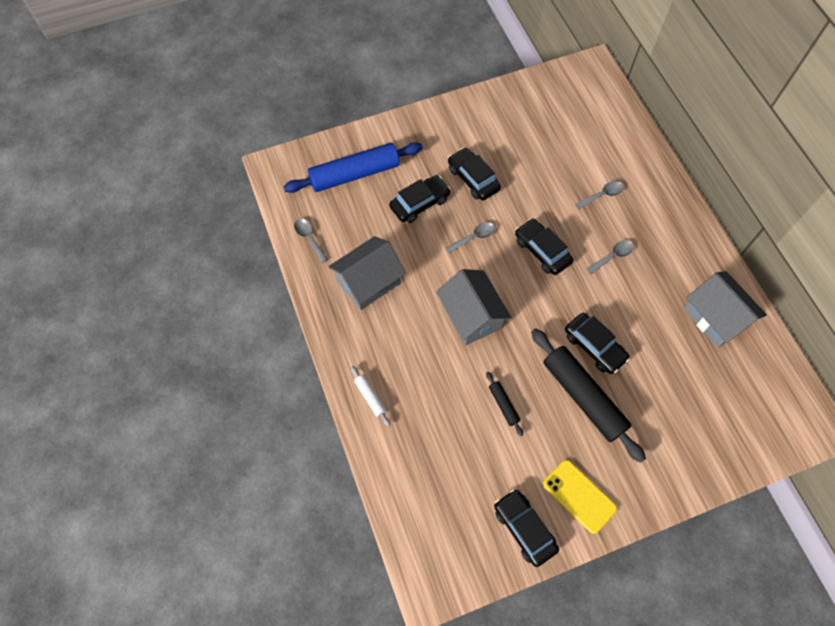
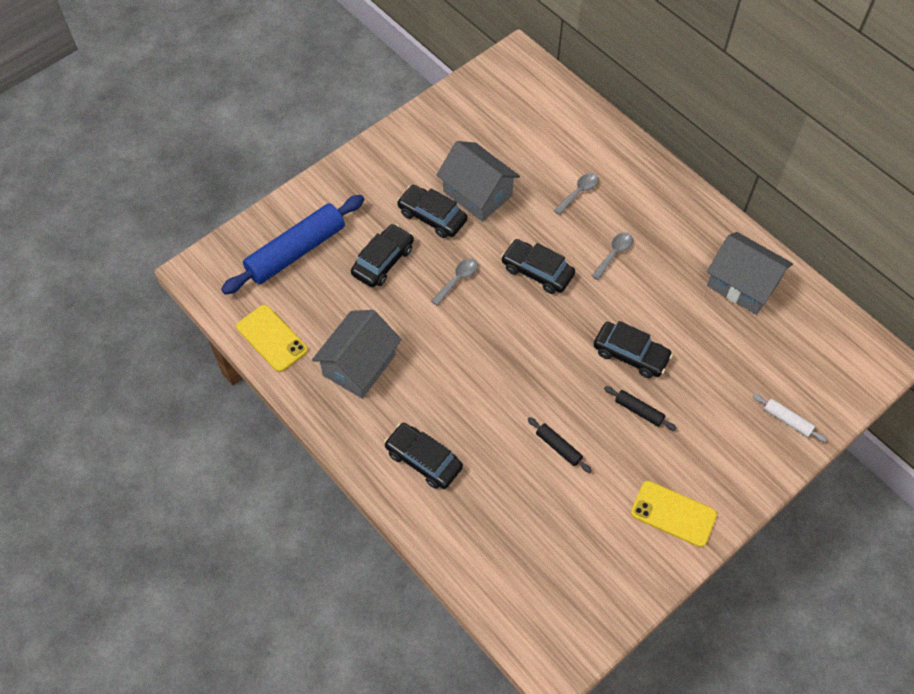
camera: 20 degrees left, 5 degrees down
grey spoon [294,219,328,263] -> yellow phone [236,305,308,372]
white rolling pin [351,366,390,426] -> white rolling pin moved to [753,394,827,442]
grey house [436,269,512,345] -> grey house moved to [436,141,520,222]
black car [494,489,559,567] -> black car moved to [384,423,463,489]
black rolling pin [531,328,646,463] -> black rolling pin [604,386,677,431], size x0.44

